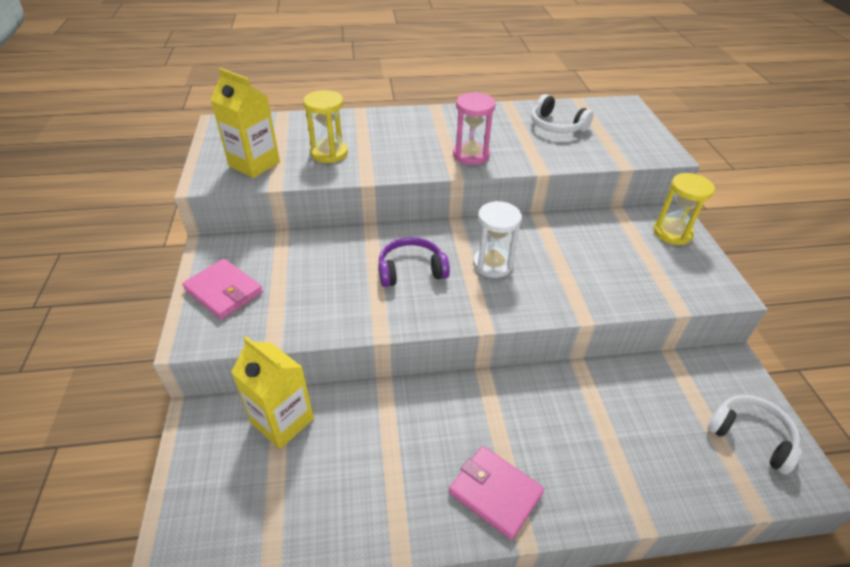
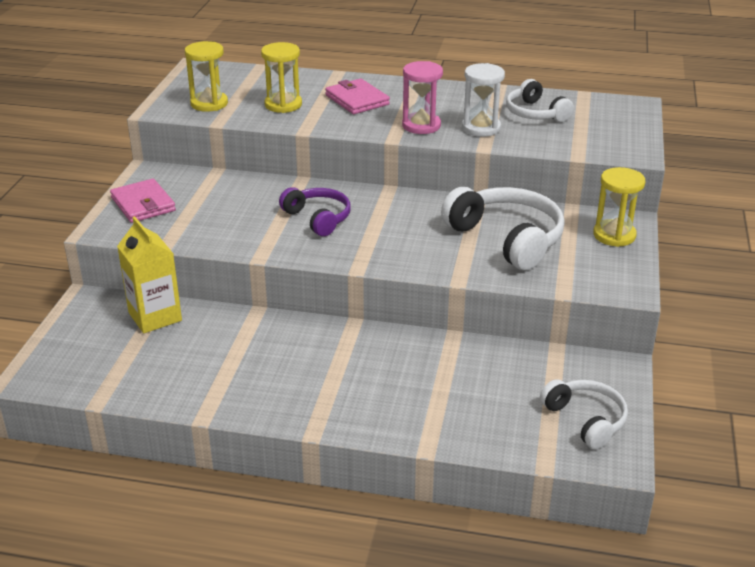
camera: 20 degrees right, 10 degrees down
yellow carton [211,68,280,178] -> yellow hourglass [185,41,228,112]
purple headphones [378,237,450,287] -> purple headphones turned 45 degrees clockwise [279,187,351,236]
pink wallet [449,446,544,540] -> pink wallet moved to [325,78,390,114]
white hourglass [473,201,522,278] -> white hourglass moved to [462,63,505,137]
none -> white headphones [441,187,565,270]

